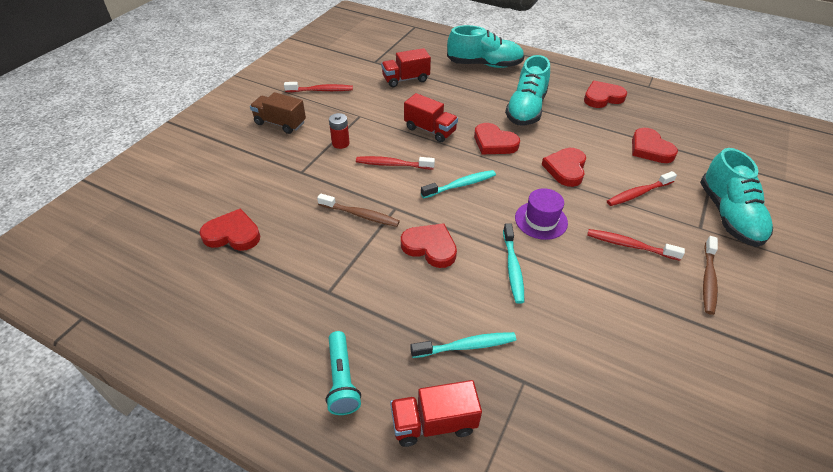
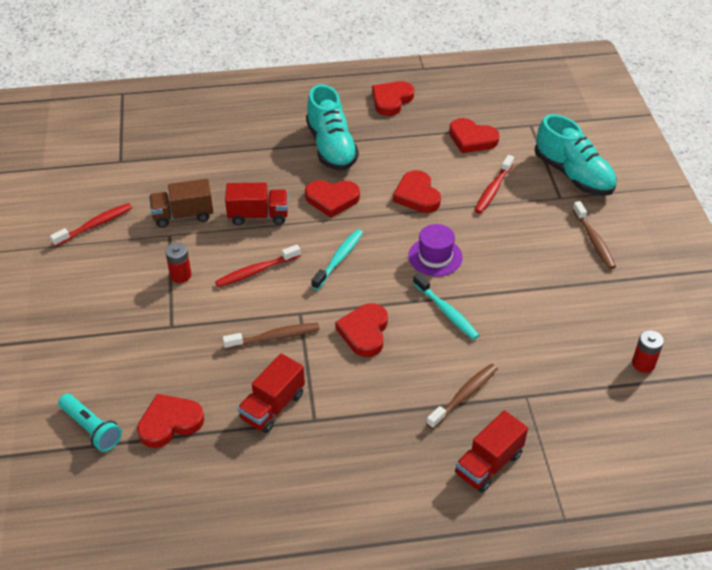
camera: 35 degrees left, 0 degrees up
brown truck [250,92,306,134] -> brown truck moved to [149,179,213,228]
turquoise flashlight [326,331,361,415] -> turquoise flashlight moved to [58,394,122,452]
red truck [381,48,431,87] -> red truck moved to [237,354,305,433]
red heart [401,223,457,268] -> red heart turned 75 degrees counterclockwise [335,303,388,357]
turquoise toothbrush [410,332,516,358] -> brown toothbrush [426,363,498,429]
turquoise shoe [447,25,524,68] -> none
red toothbrush [587,229,685,261] -> none
none -> red battery [632,330,664,373]

